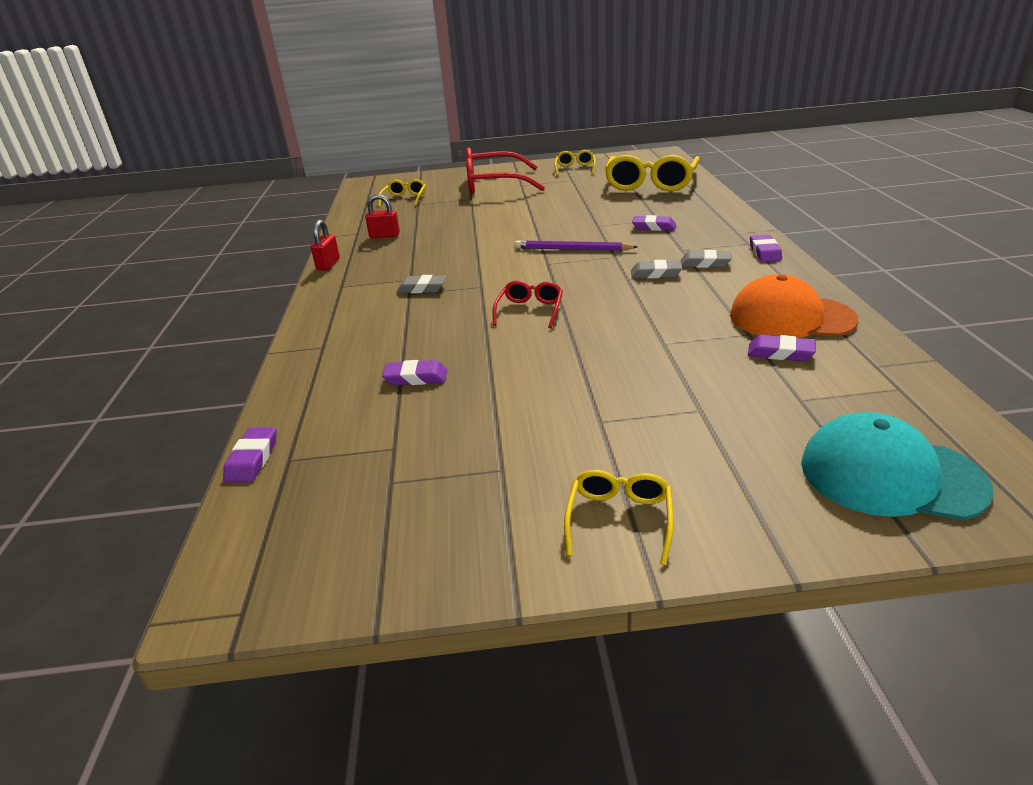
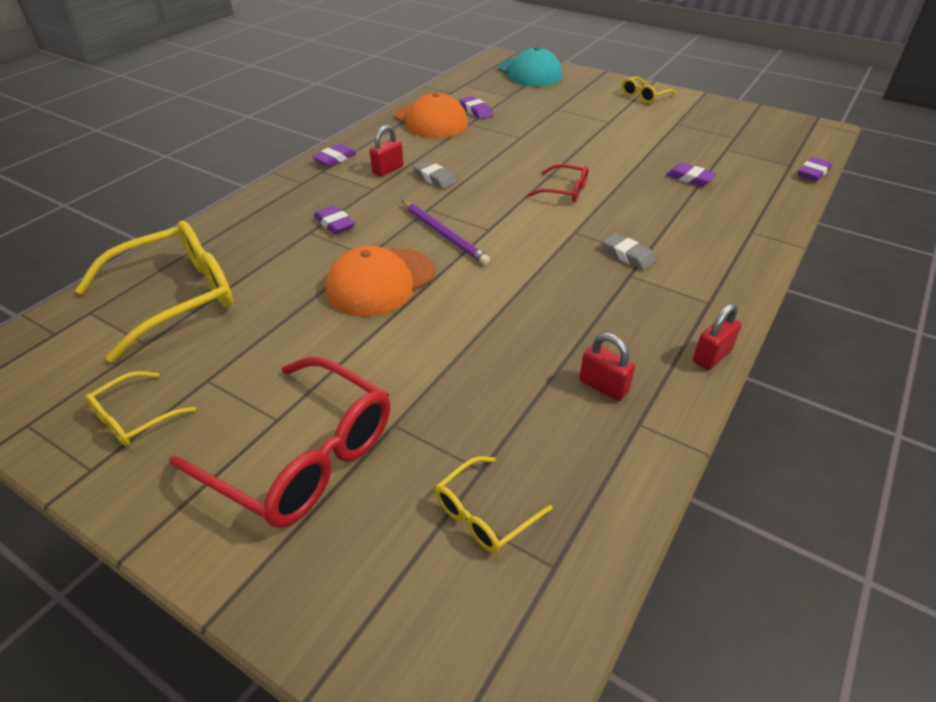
camera: 145 degrees left, 10 degrees up
red glasses [493,280,563,328] -> red glasses turned 120 degrees counterclockwise [527,164,588,202]
grey eraser [681,250,732,268] -> red padlock [370,125,403,177]
none -> orange cap [326,246,435,317]

